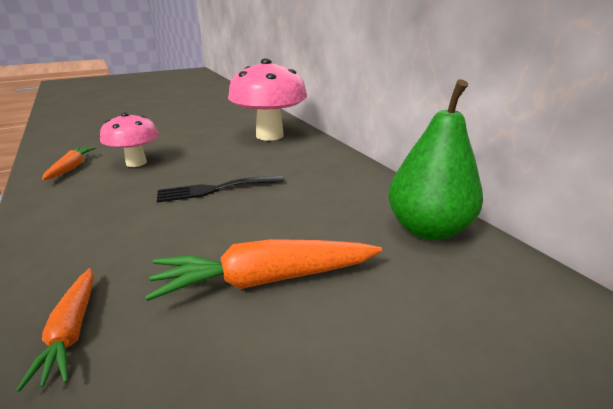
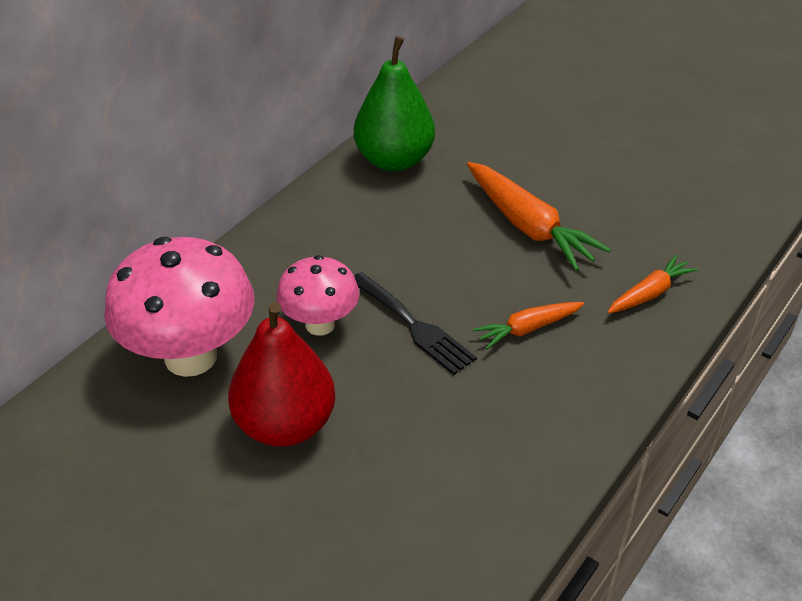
camera: 115 degrees left, 15 degrees up
orange carrot [42,147,97,180] -> orange carrot moved to [473,302,584,349]
pink mushroom [100,112,159,167] -> pink mushroom moved to [276,255,359,335]
none -> red pear [228,302,335,447]

